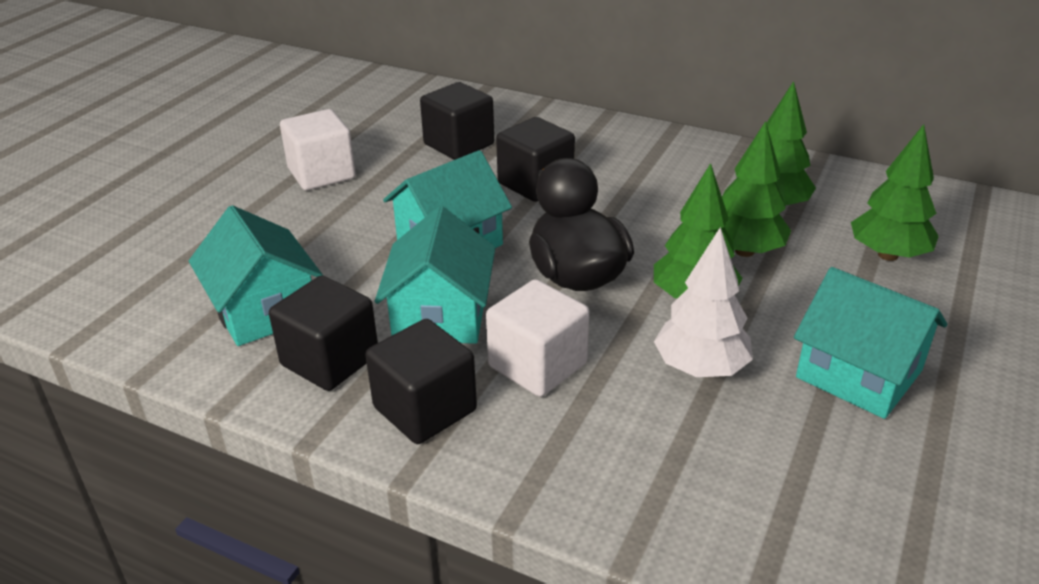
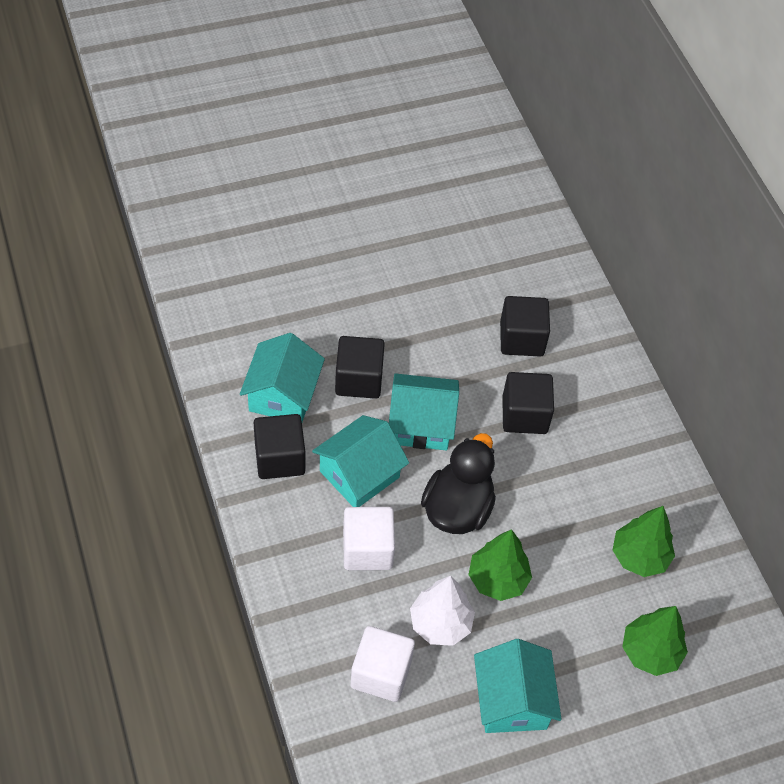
camera: 40 degrees right, 20 degrees up
white cube [280,109,356,191] -> white cube moved to [351,626,415,702]
black cube [365,319,477,444] -> black cube moved to [335,336,385,399]
green tree [722,121,791,257] -> none

